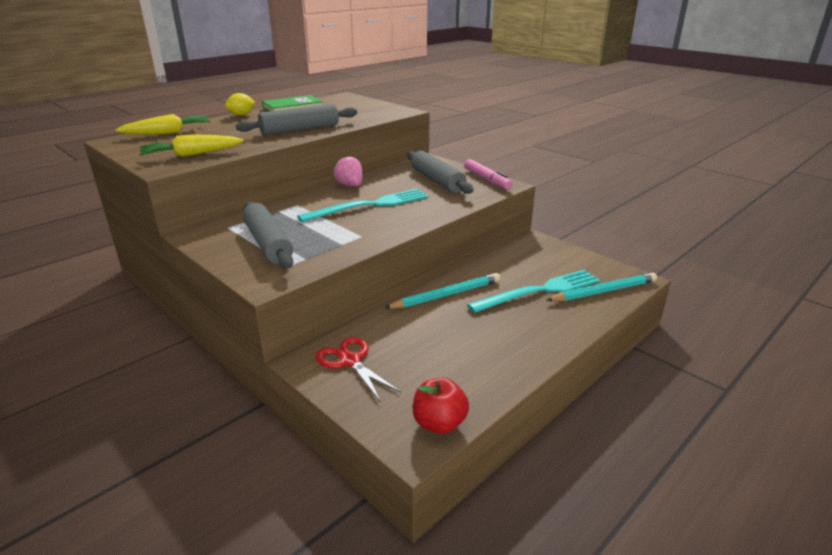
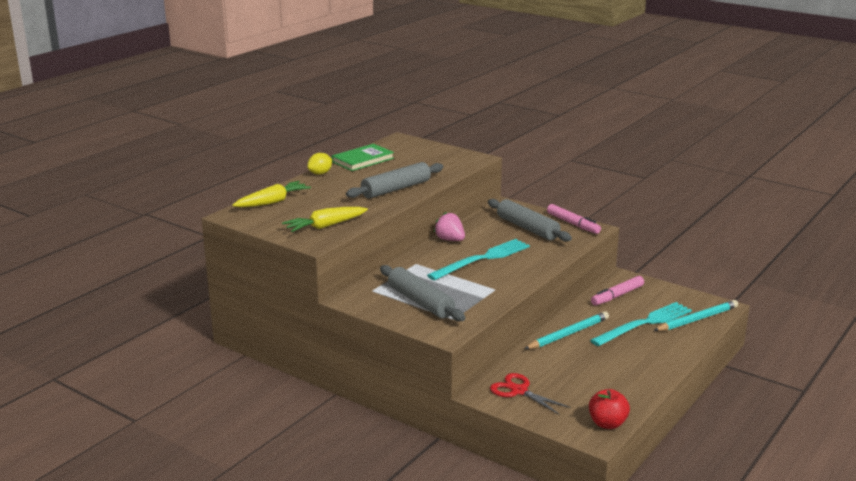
camera: 10 degrees left, 5 degrees down
none -> pink marker [591,276,644,306]

